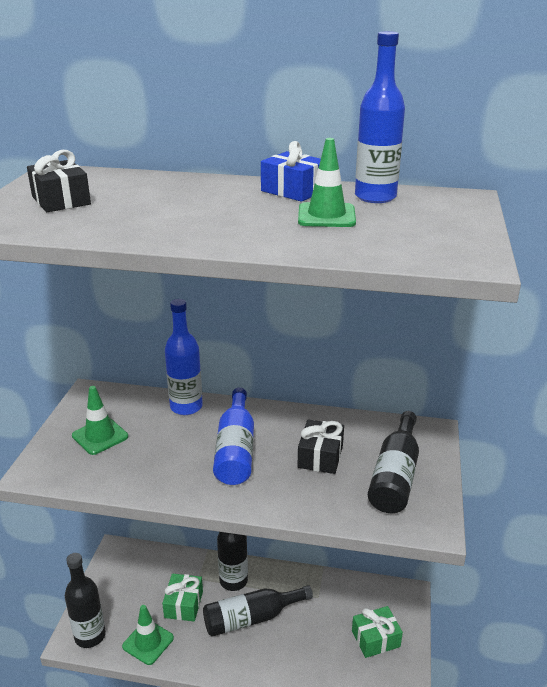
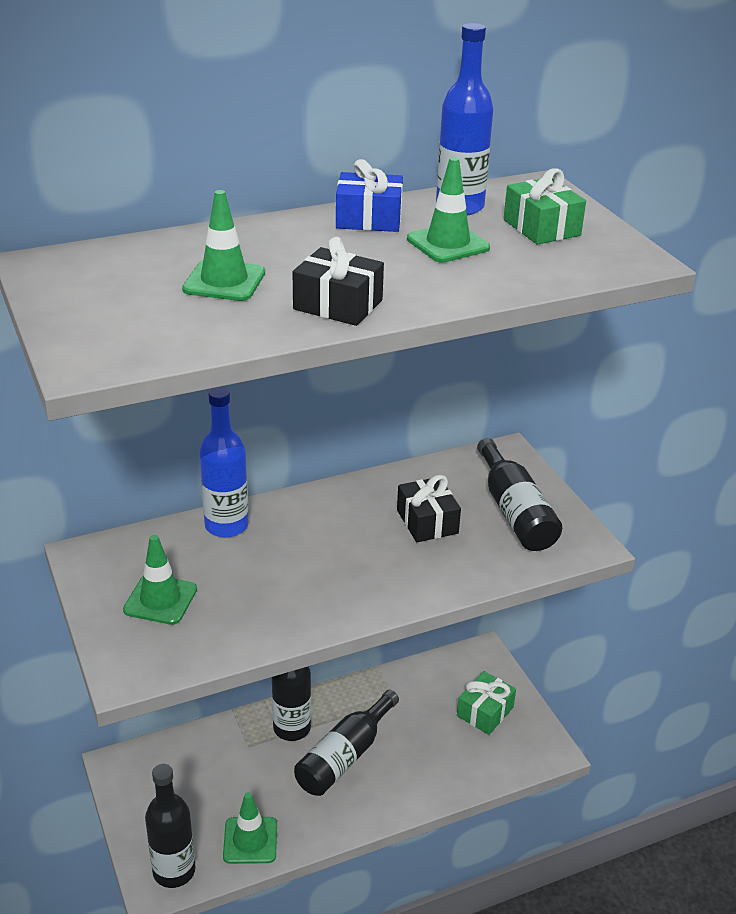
camera: 35 degrees left, 5 degrees up
black gift [27,150,91,212] -> black gift moved to [293,237,384,326]
green gift [162,574,203,621] -> green gift moved to [504,169,586,245]
blue bottle [213,388,254,485] -> none
none -> green traffic cone [182,190,265,301]

